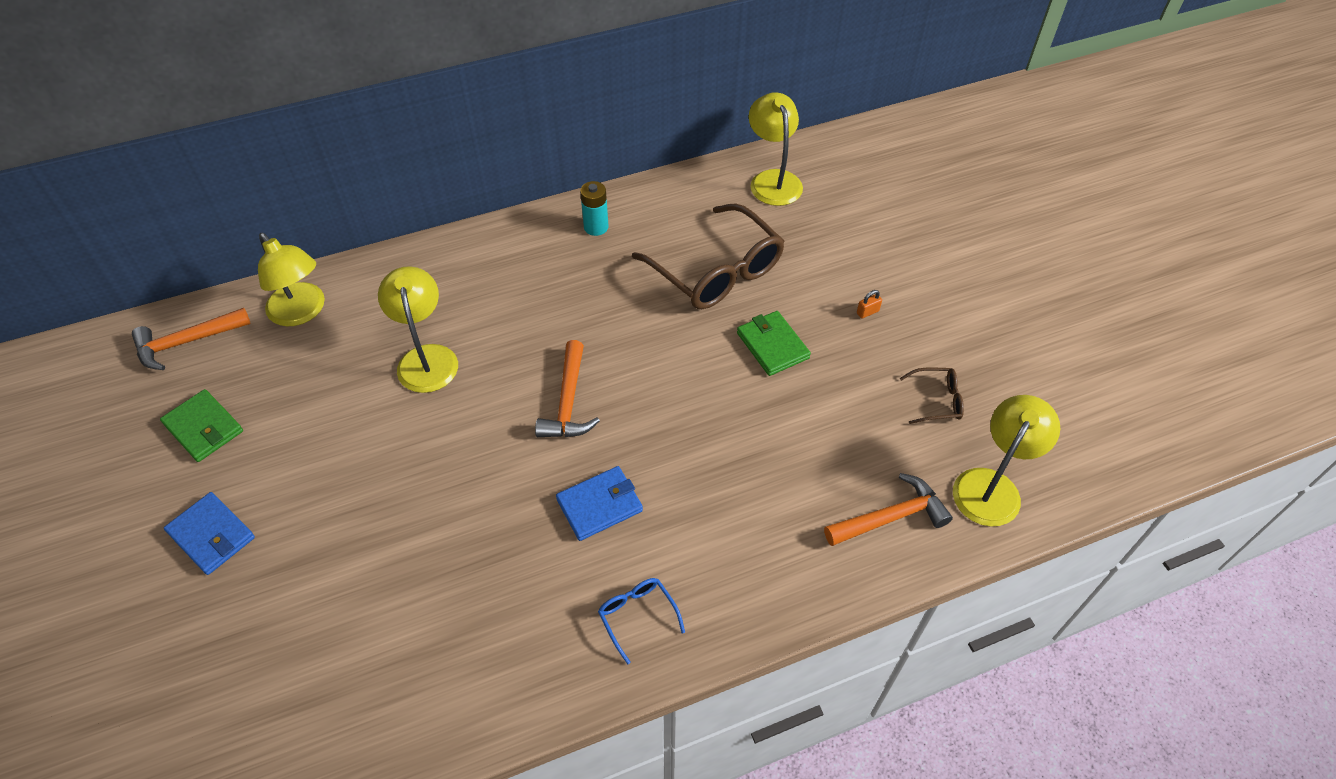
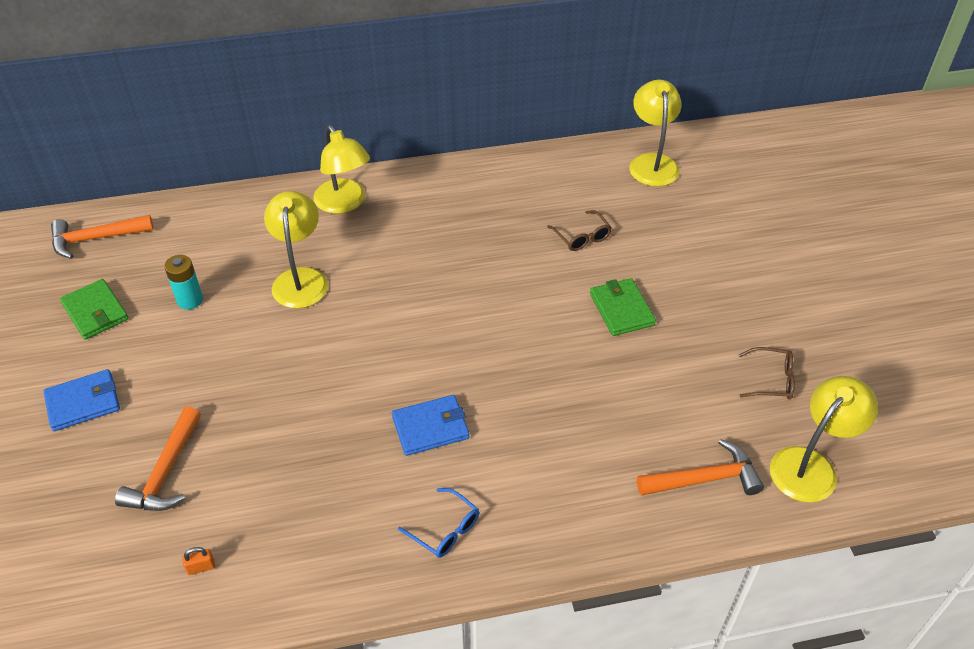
camera: 10 degrees right, 5 degrees down
blue wallet [164,492,255,575] -> blue wallet turned 75 degrees counterclockwise [43,369,120,431]
yellow lamp [258,233,325,326] -> yellow lamp moved to [313,125,370,214]
orange hammer [535,340,600,437] -> orange hammer moved to [115,406,201,511]
turquoise battery [580,181,608,236] -> turquoise battery moved to [164,255,203,310]
blue glasses [598,578,685,665] -> blue glasses turned 150 degrees clockwise [398,488,479,558]
brown glasses [632,203,785,309] -> brown glasses [547,210,612,251], size x0.45
orange padlock [857,290,882,318] -> orange padlock moved to [182,547,215,575]

